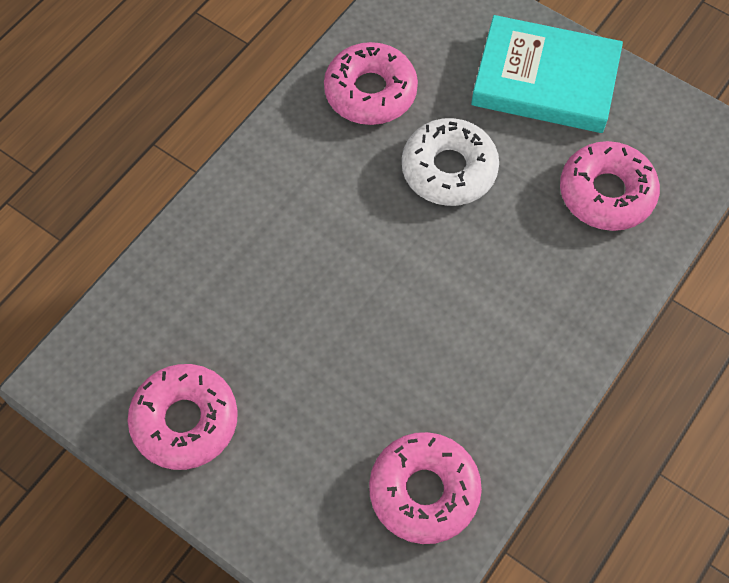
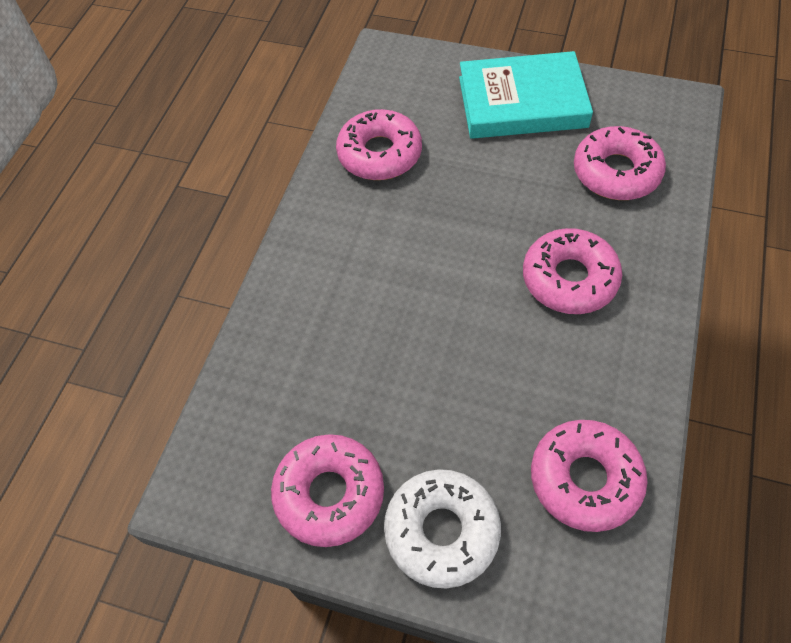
camera: 15 degrees left, 5 degrees down
white donut [402,118,499,206] -> white donut moved to [384,469,501,589]
none -> pink donut [523,228,622,314]

